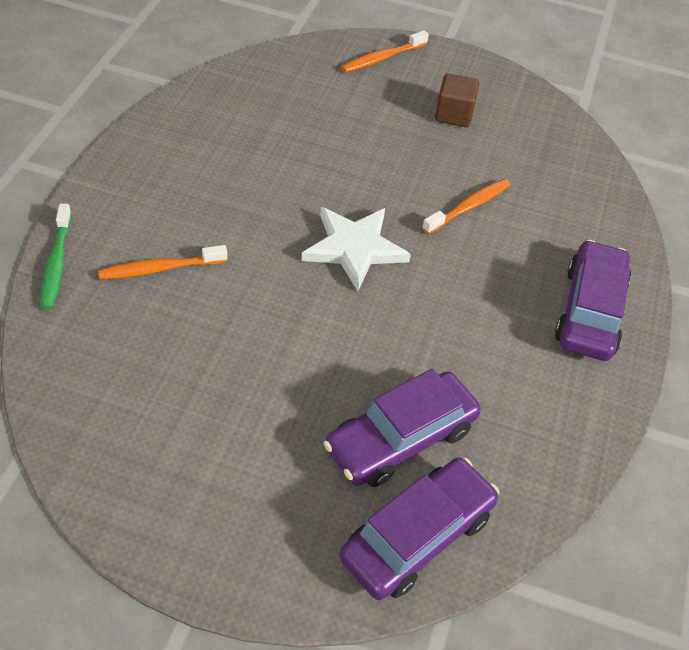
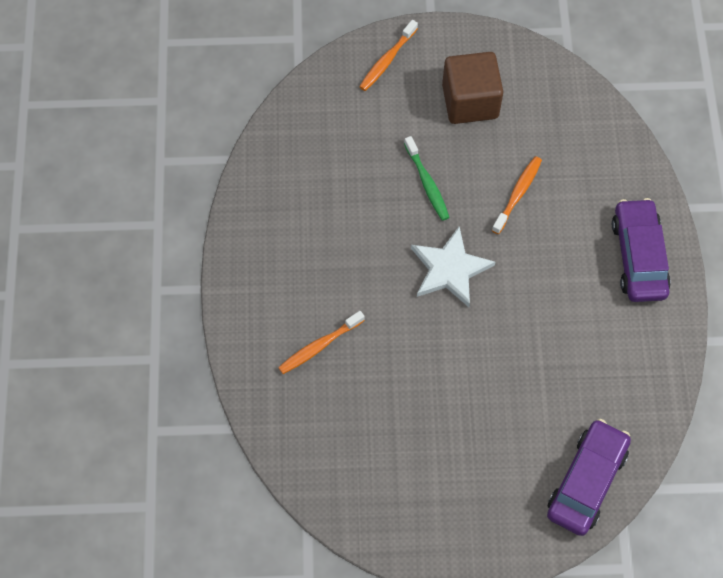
camera: 15 degrees left, 15 degrees up
green toothbrush [41,203,72,309] -> green toothbrush moved to [404,136,450,221]
purple car [323,369,481,487] -> none
brown cube [435,73,480,127] -> brown cube [442,52,503,124], size x1.63

